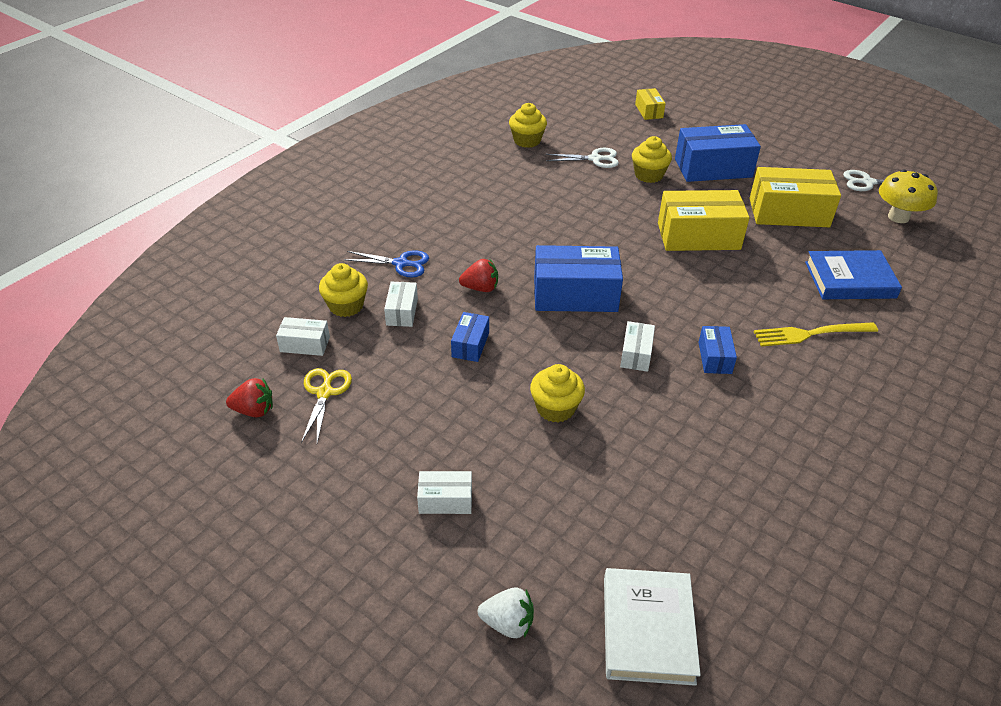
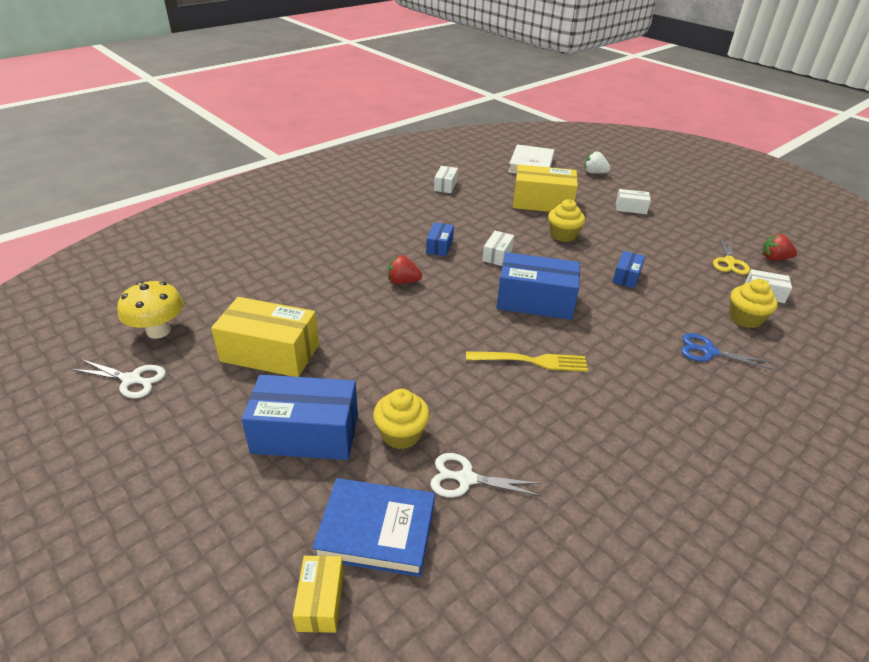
camera: 170 degrees left, 5 degrees down
white box [384,282,418,327] -> white box moved to [434,166,458,193]
red strawberry [459,259,498,292] -> red strawberry moved to [388,255,422,284]
yellow cupcake [509,103,547,148] -> none
yellow box [658,190,750,251] -> yellow box moved to [513,165,578,212]
yellow fork [754,322,878,347] -> yellow fork moved to [466,351,588,372]
blue book [805,250,902,299] -> blue book moved to [312,478,435,577]

